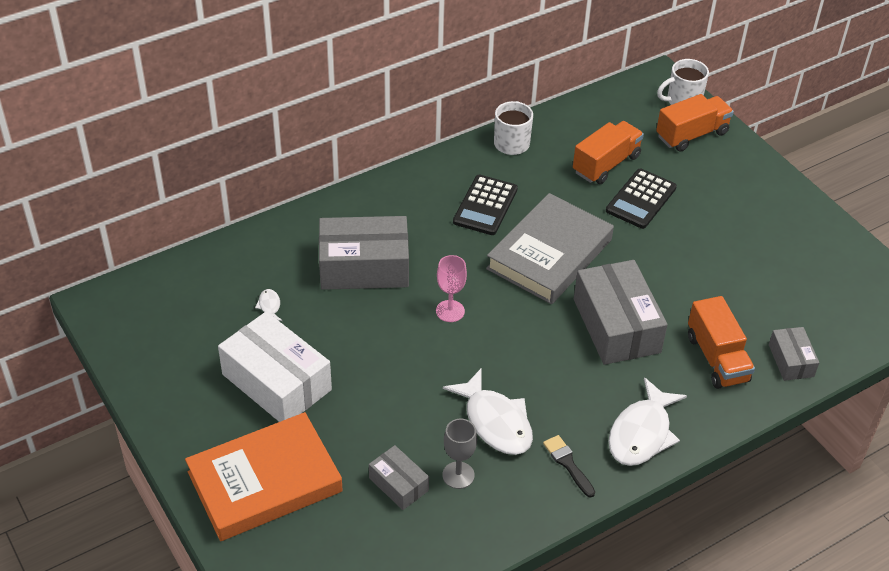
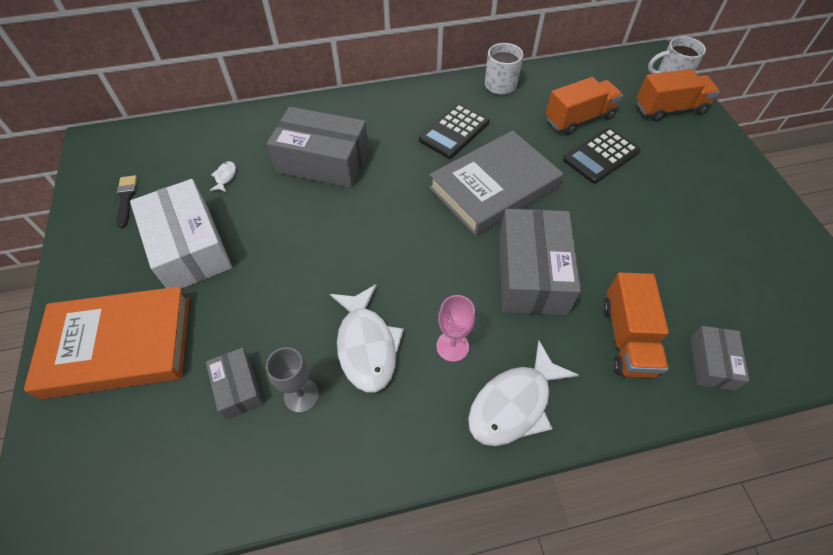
camera: 20 degrees right, 10 degrees up
pink goblet [436,255,467,322] -> pink goblet moved to [436,295,475,362]
black brush [543,435,595,498] -> black brush moved to [117,175,137,228]

